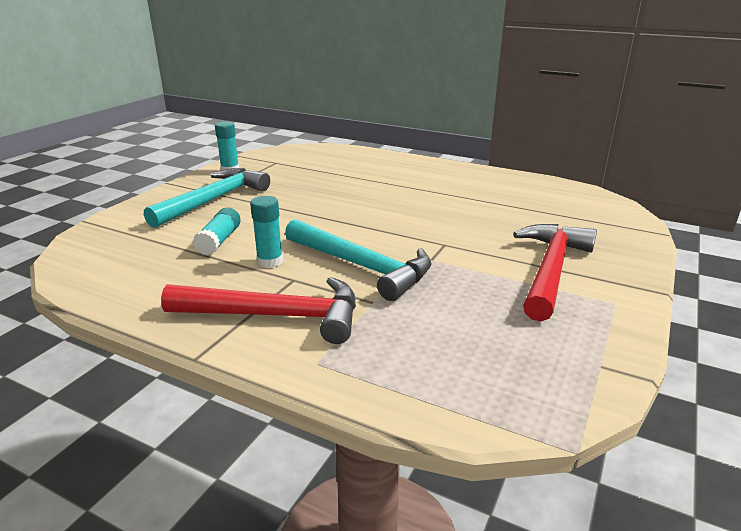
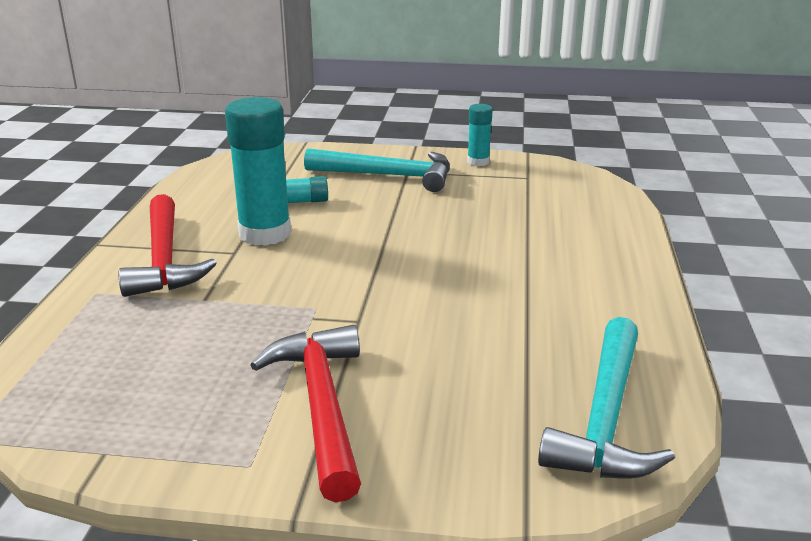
camera: 70 degrees right, 0 degrees up
turquoise glue stick [250,196,283,268] -> turquoise glue stick [225,97,291,246], size x1.95
turquoise hammer [285,219,431,301] -> turquoise hammer moved to [538,317,675,479]
red hammer [513,224,597,321] -> red hammer turned 105 degrees counterclockwise [251,325,361,502]

